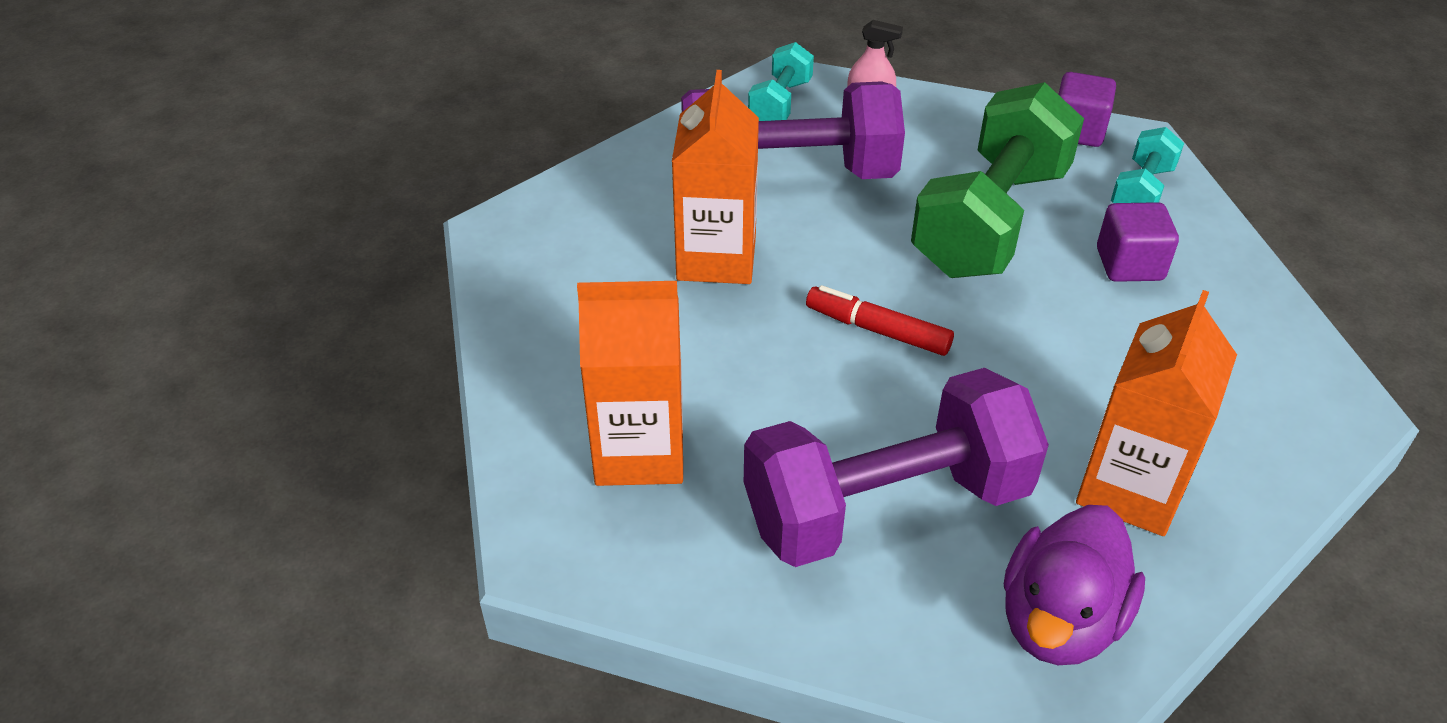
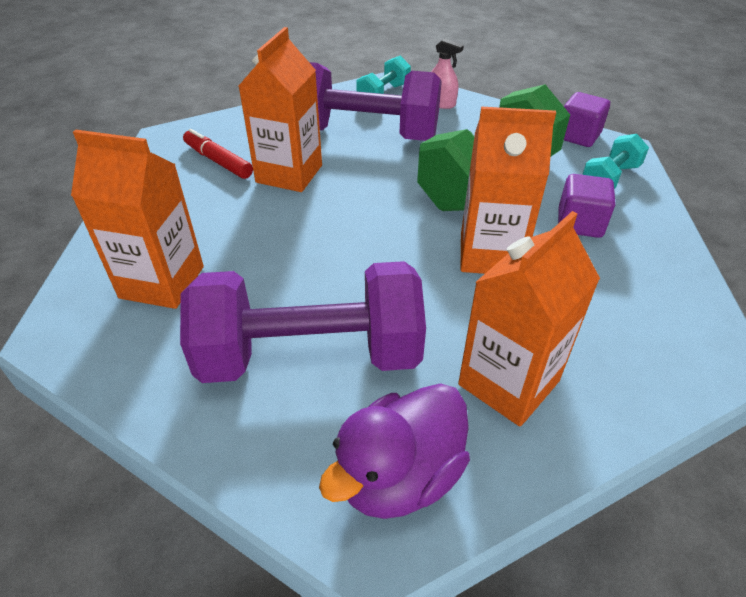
camera: 15 degrees right, 0 degrees up
red marker [806,285,954,356] -> red marker moved to [183,129,253,179]
none -> orange carton [461,107,556,274]

